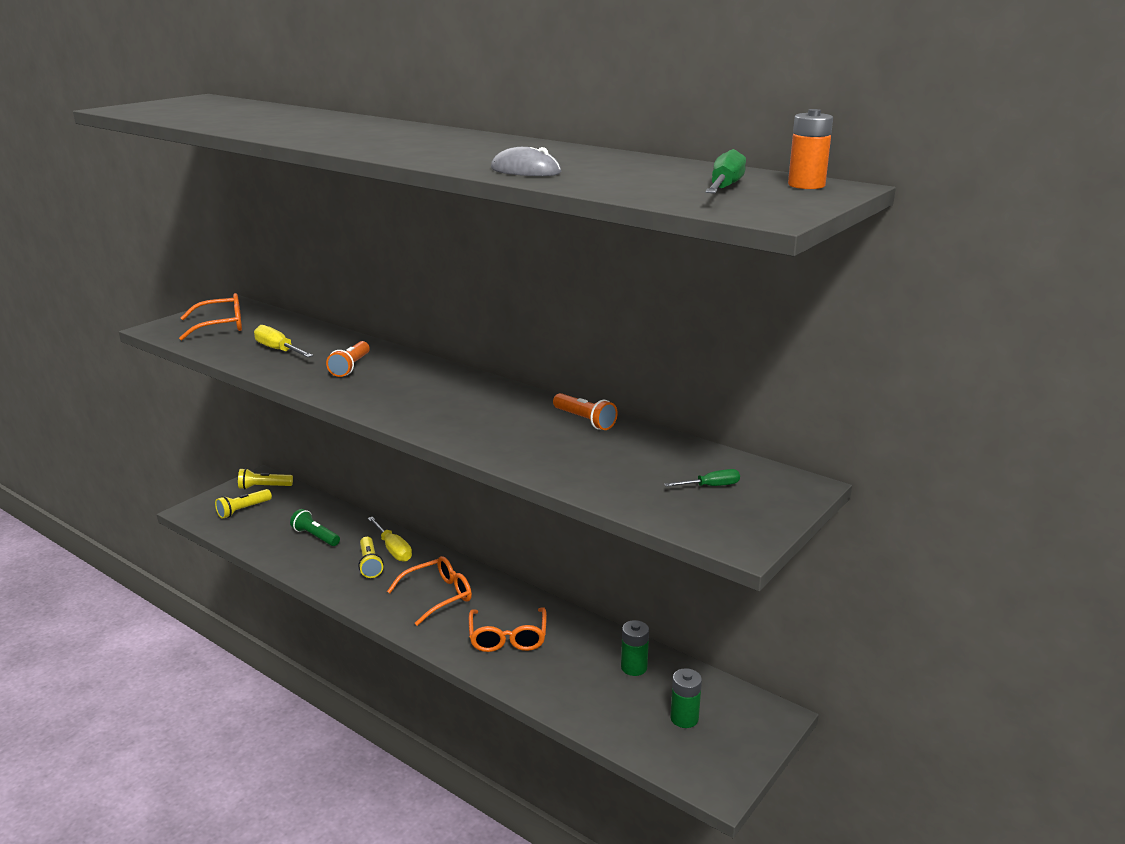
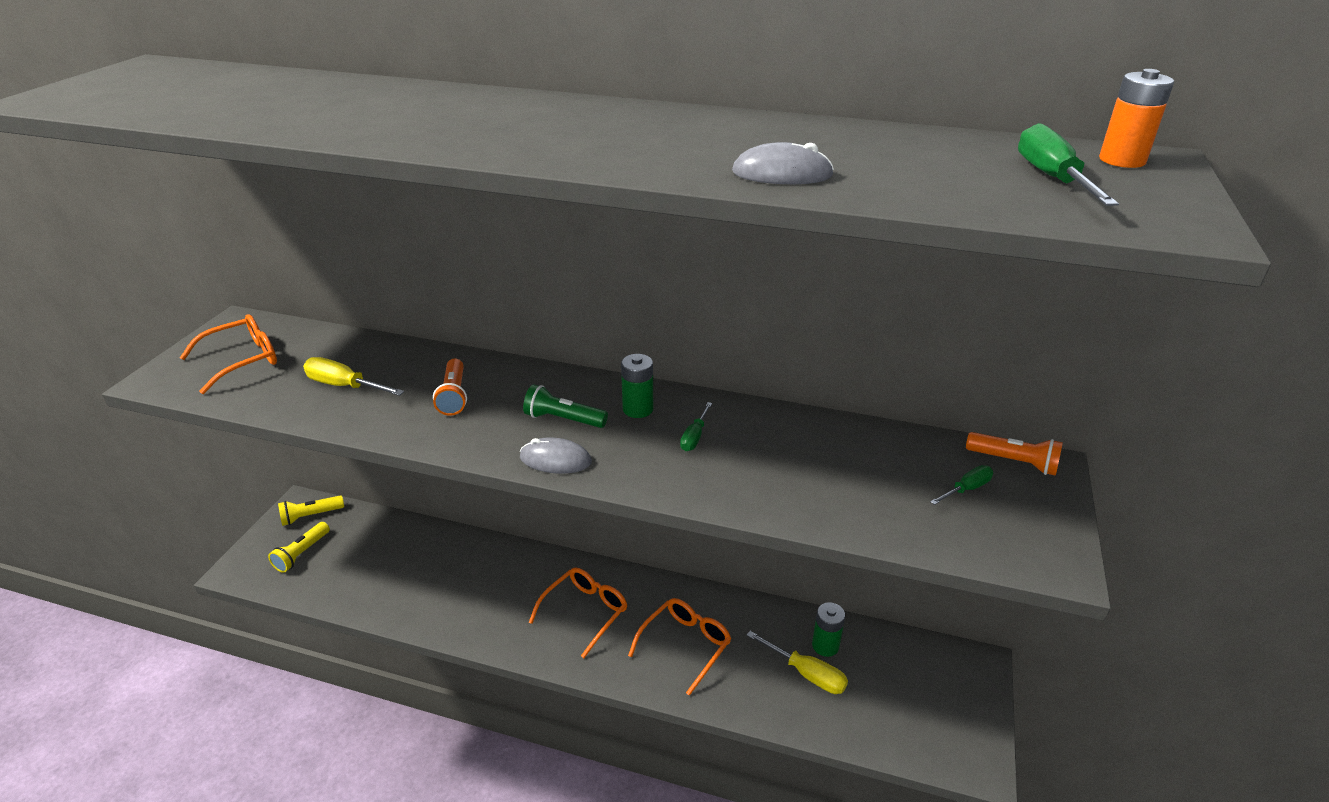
camera: 20 degrees left, 10 degrees up
green flashlight [290,509,340,546] -> green flashlight moved to [523,384,608,428]
yellow flashlight [358,537,384,578] -> none
yellow screwdriver [368,517,412,562] -> yellow screwdriver moved to [746,631,848,694]
orange glasses [469,607,547,652] -> orange glasses turned 120 degrees counterclockwise [628,598,731,696]
orange flashlight [553,393,618,430] -> orange flashlight moved to [966,432,1063,476]
green battery [670,668,702,728] -> green battery moved to [621,354,653,418]
none -> grey mouse [520,437,592,474]
none -> green screwdriver [680,402,712,451]

